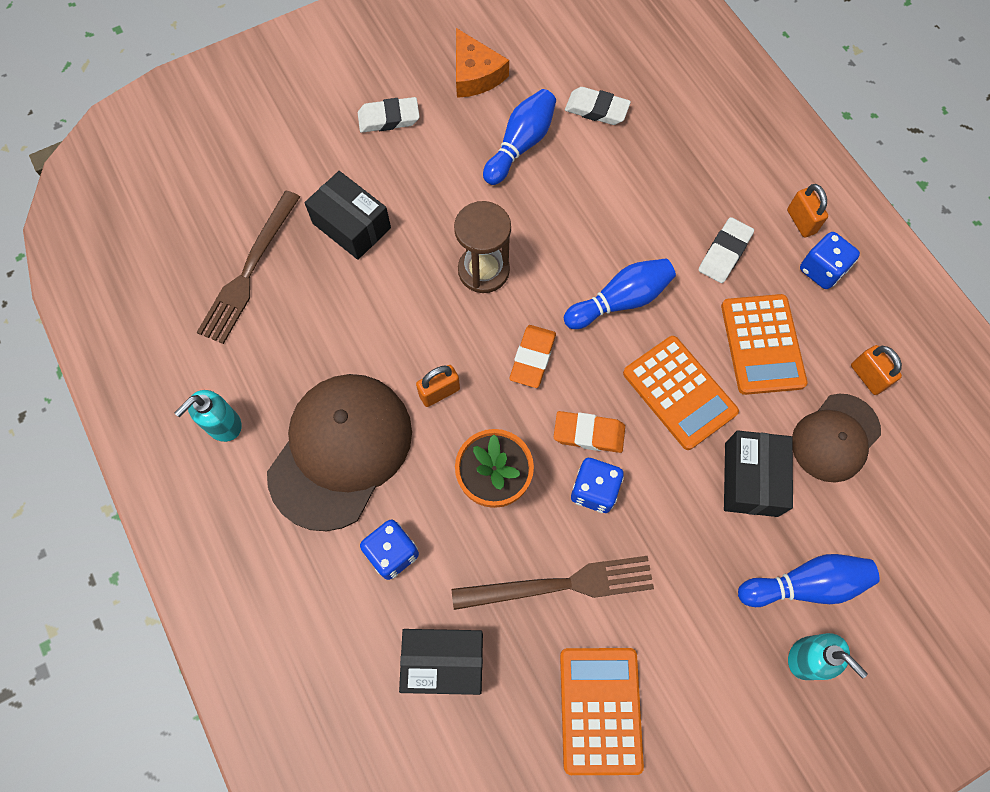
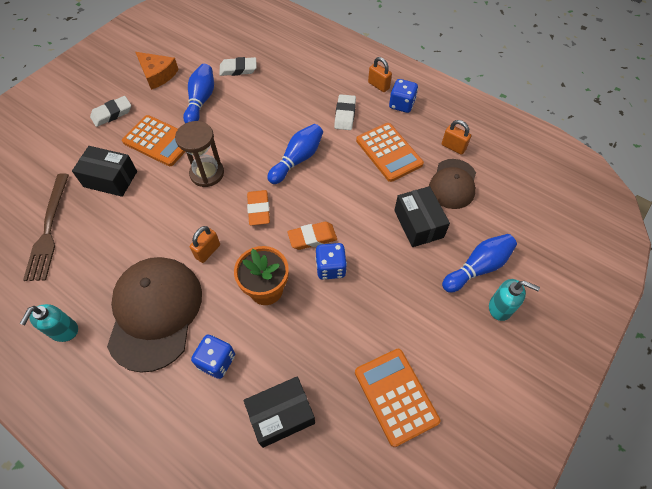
camera: 25 degrees left, 10 degrees down
brown fork [452,556,654,610] -> none
orange calculator [623,336,739,450] -> orange calculator moved to [122,115,185,166]

